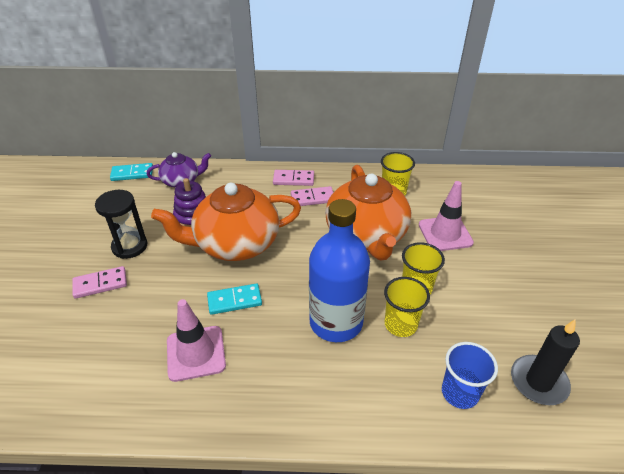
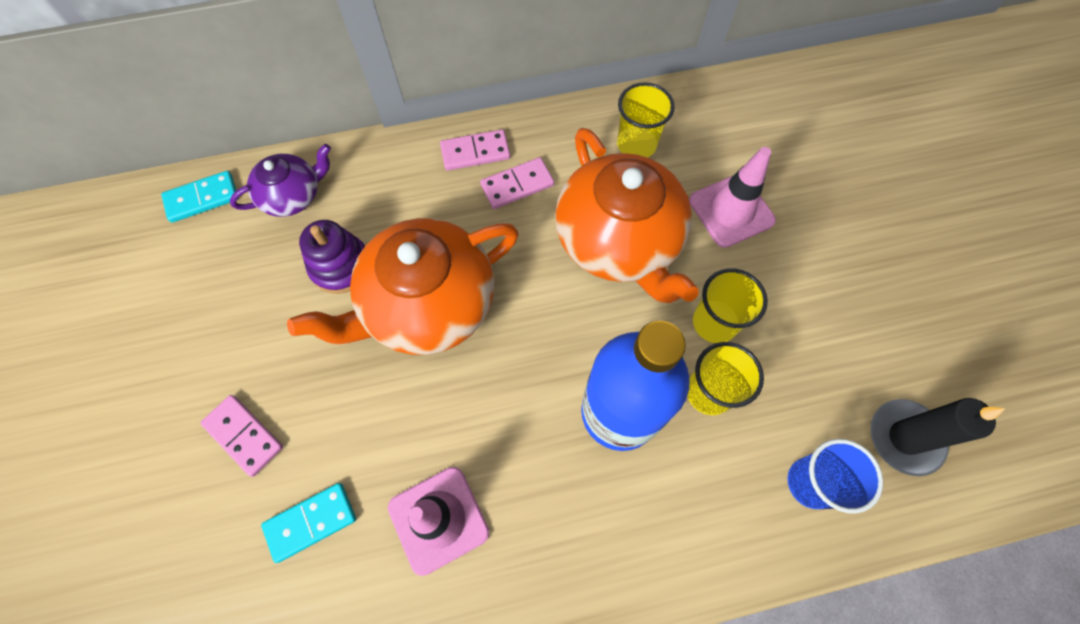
camera: 15 degrees left, 25 degrees up
pink domino [73,266,127,299] -> pink domino turned 75 degrees clockwise [200,395,283,477]
black hourglass [95,190,147,259] -> none
turquoise domino [207,283,262,315] -> turquoise domino moved to [261,483,356,563]

